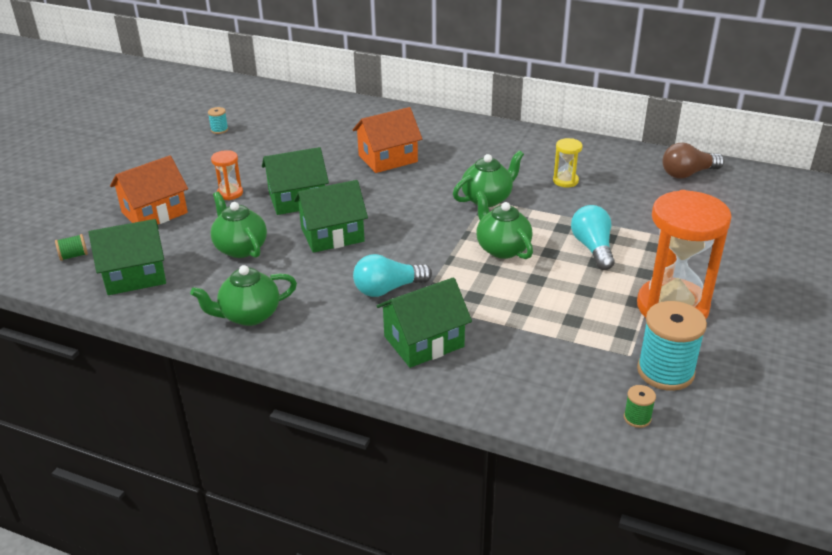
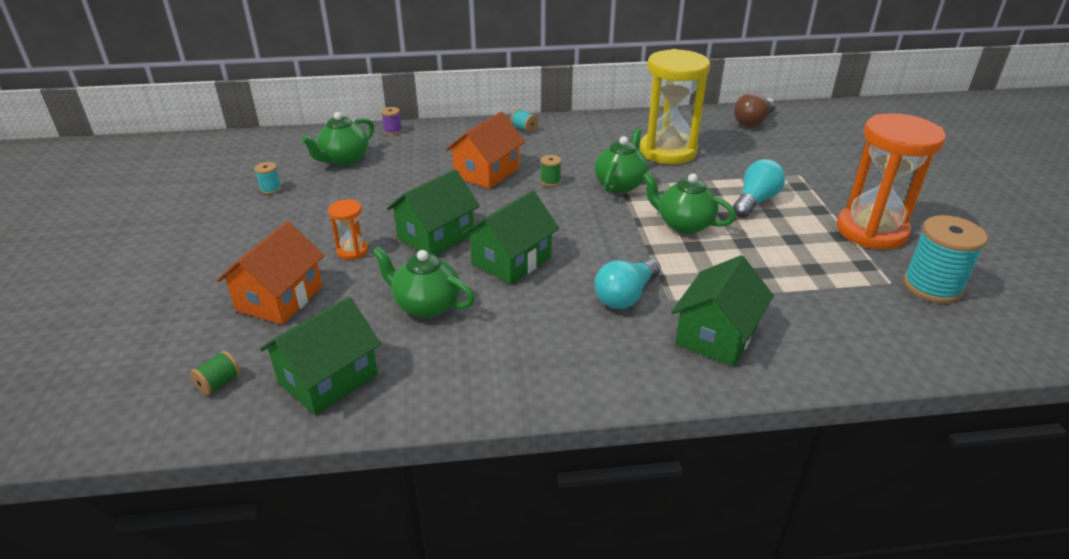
camera: 30 degrees left, 0 degrees up
green teapot [190,265,297,326] -> green teapot moved to [301,112,374,166]
yellow hourglass [553,138,582,187] -> yellow hourglass [640,49,710,164], size x2.27
turquoise light bulb [571,205,615,270] -> turquoise light bulb turned 75 degrees clockwise [733,159,785,217]
green spool [624,385,656,428] -> green spool moved to [541,155,561,187]
none -> purple spool [381,107,402,135]
none -> turquoise spool [510,109,539,133]

